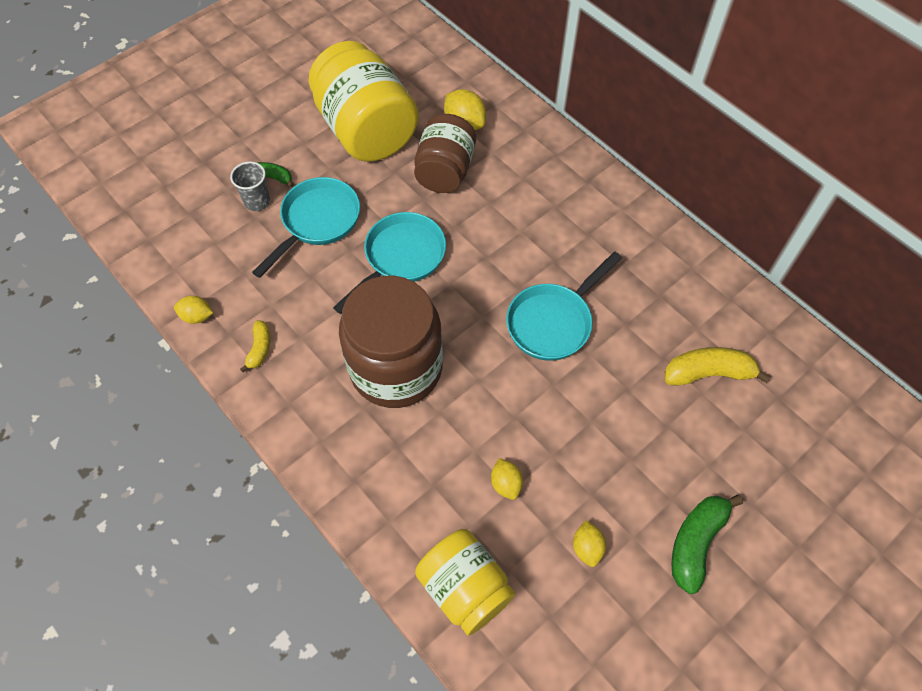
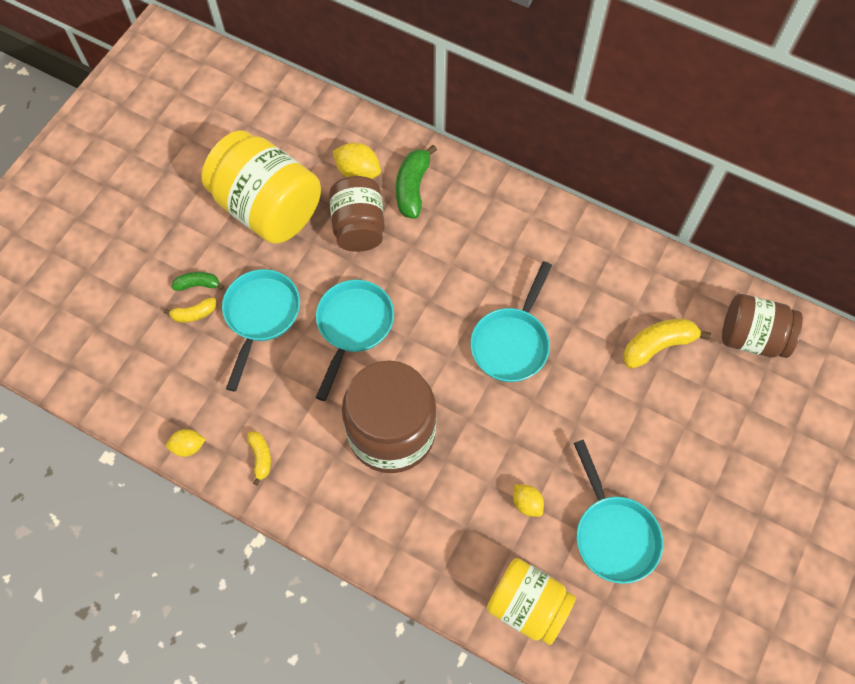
camera: 20 degrees left, 5 degrees up
grey cup [230,162,270,211] -> yellow banana [164,297,216,323]
yellow lemon [573,520,606,567] -> turquoise pan [574,440,663,584]
green banana [672,495,743,594] -> green banana moved to [396,145,437,219]
none -> brown jar [722,294,803,358]

